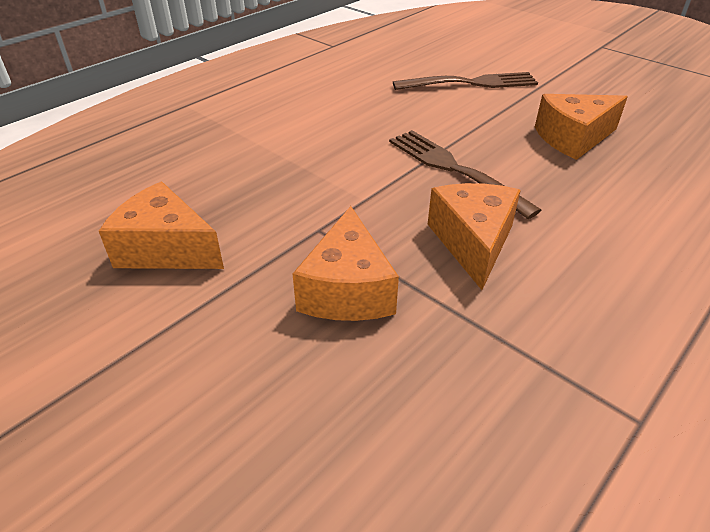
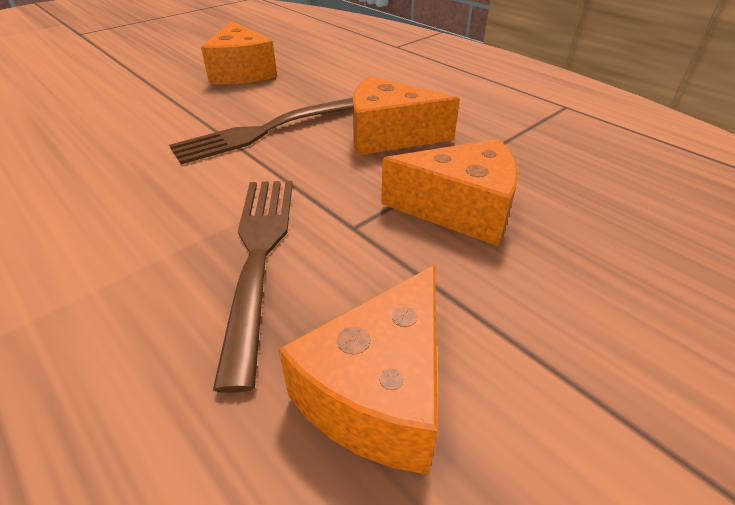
camera: 85 degrees left, 0 degrees up
brown fork [393,72,538,90] -> brown fork moved to [213,181,293,393]

